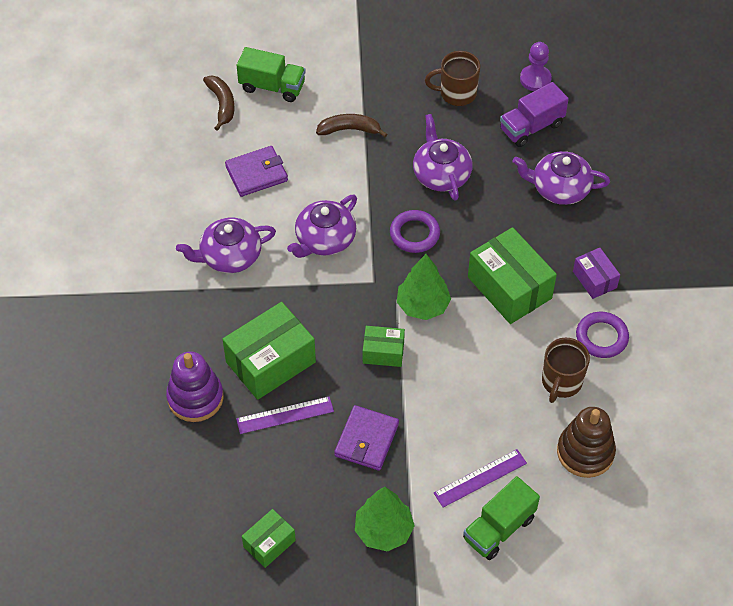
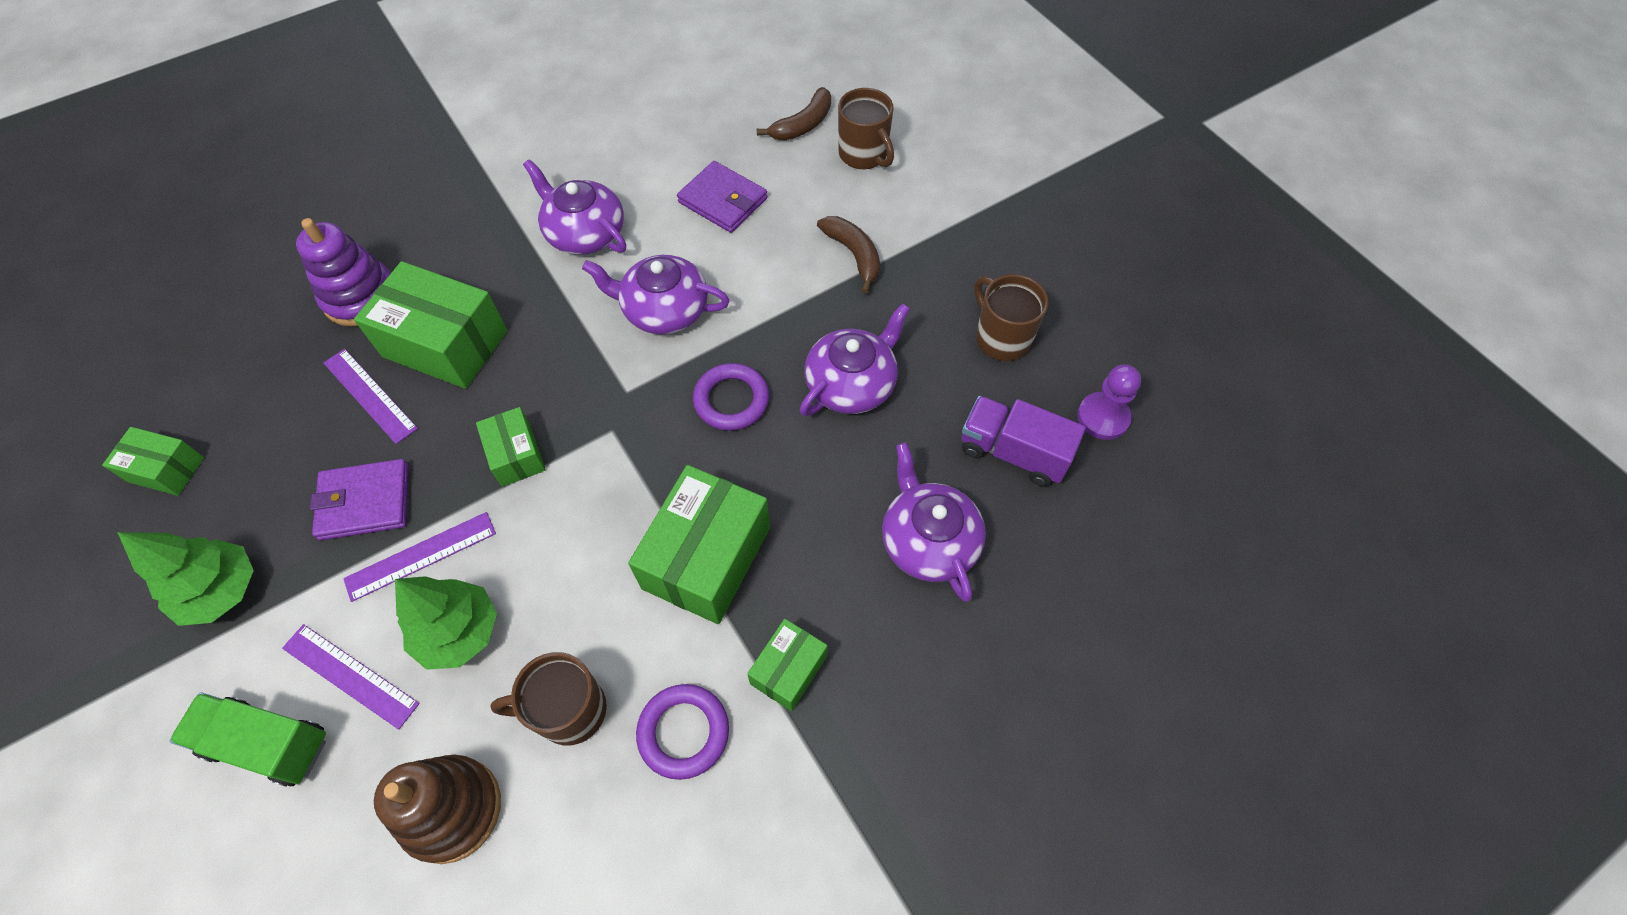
camera: 60 degrees right, 5 degrees up
green truck [237,47,306,102] -> brown mug [838,88,894,169]
green tree [397,254,451,320] -> green tree moved to [395,576,497,670]
purple box [573,248,620,299] -> green box [747,619,828,711]
none -> purple ruler [343,512,496,602]

